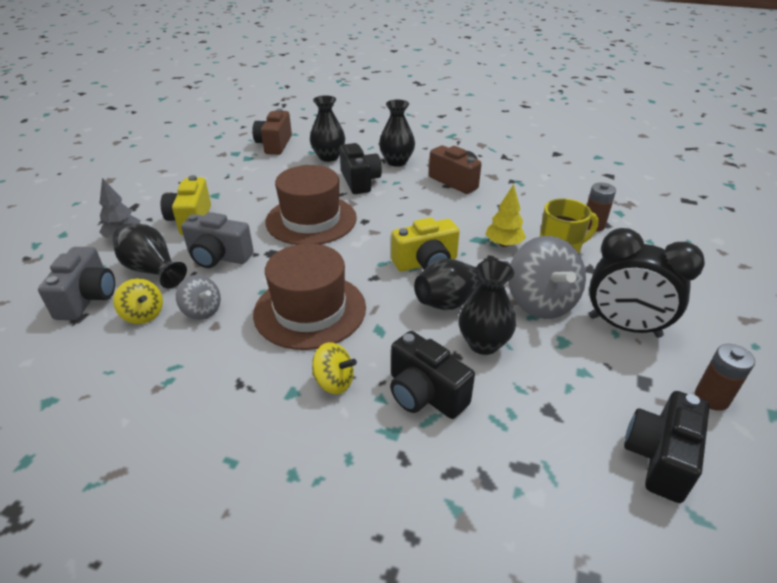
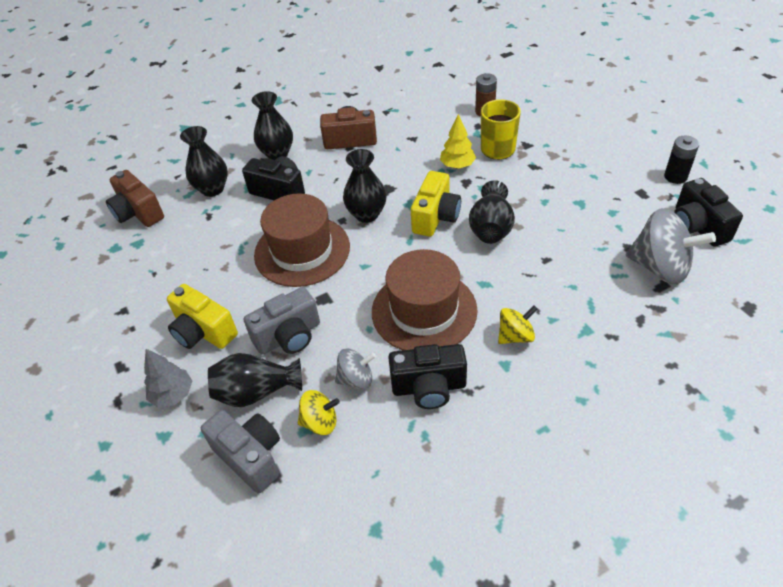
camera: 45 degrees left, 10 degrees up
black camera [390,331,475,419] -> black camera moved to [388,344,467,409]
black vase [459,260,516,355] -> black vase moved to [343,149,386,223]
grey spinning top [508,236,586,319] -> grey spinning top moved to [626,208,716,284]
black clock [589,228,705,338] -> none
brown battery [695,344,755,411] -> black battery [664,136,699,184]

